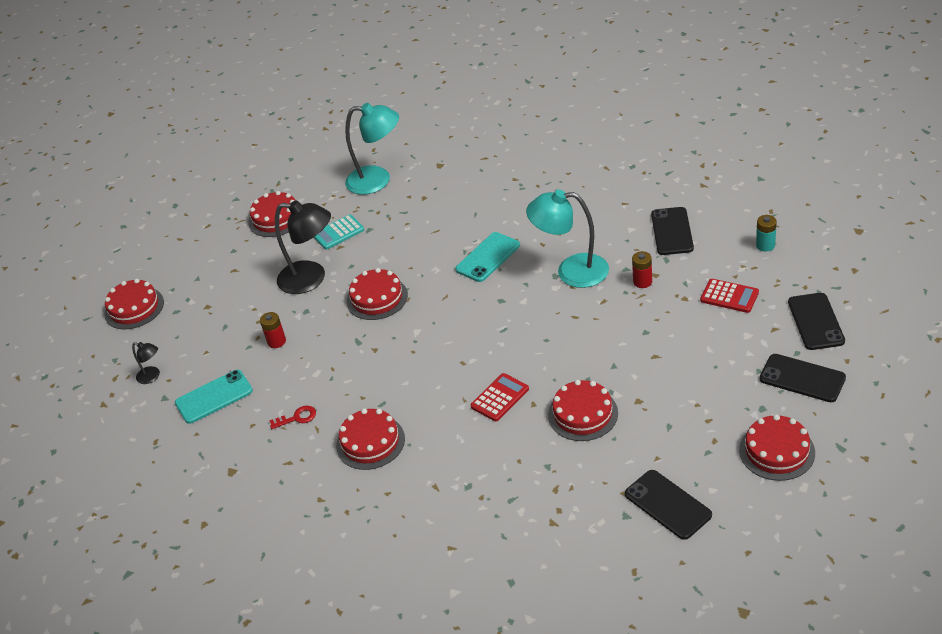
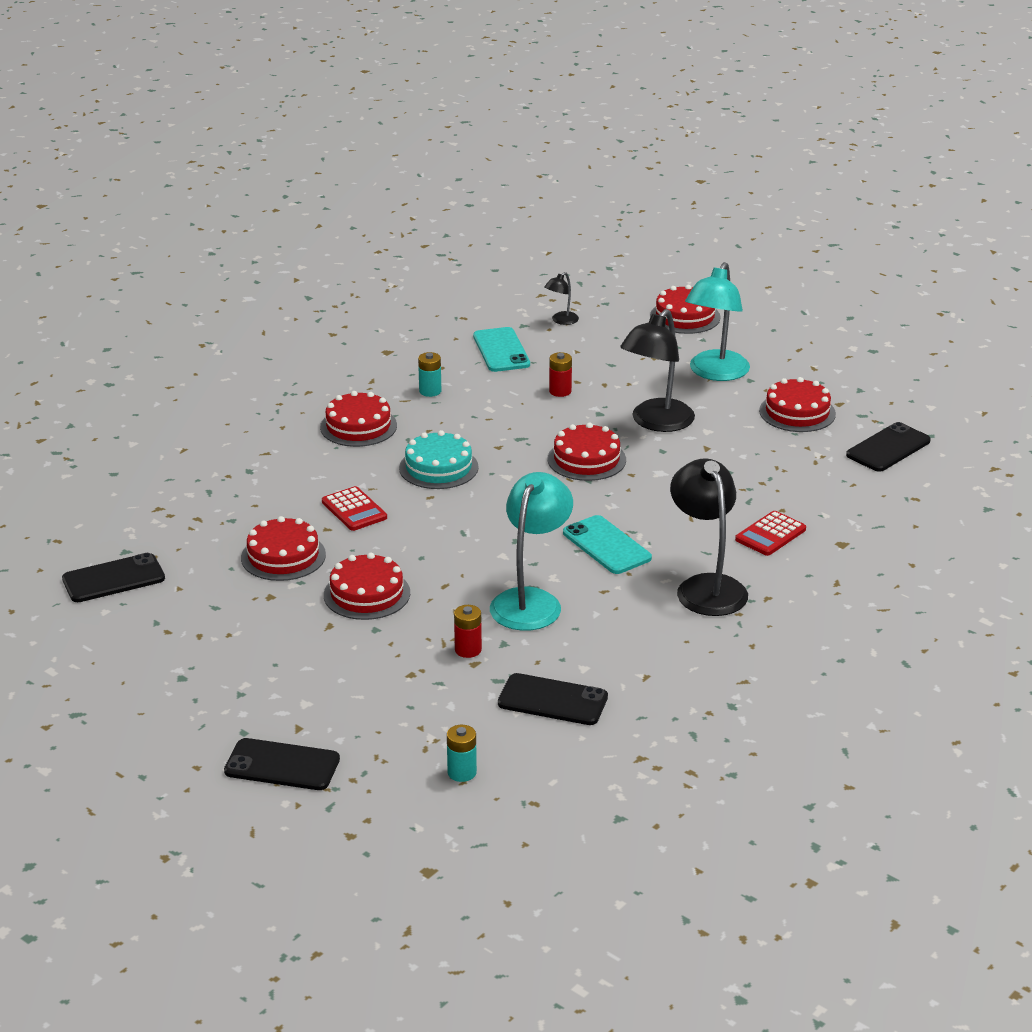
camera: 100 degrees right, 10 degrees down
red key [269,406,316,429] -> turquoise battery [418,352,441,397]
turquoise calculator [313,215,364,250] -> none
turquoise lamp [345,103,399,195] -> turquoise lamp moved to [685,262,750,381]
red calculator [700,279,759,313] -> red calculator moved to [735,511,806,556]
red cake [739,414,815,481] -> red cake moved to [324,553,410,620]
black phone [760,354,846,402] -> black phone moved to [846,422,931,472]
none -> turquoise cake [399,430,479,489]
none -> black lamp [670,458,748,616]

